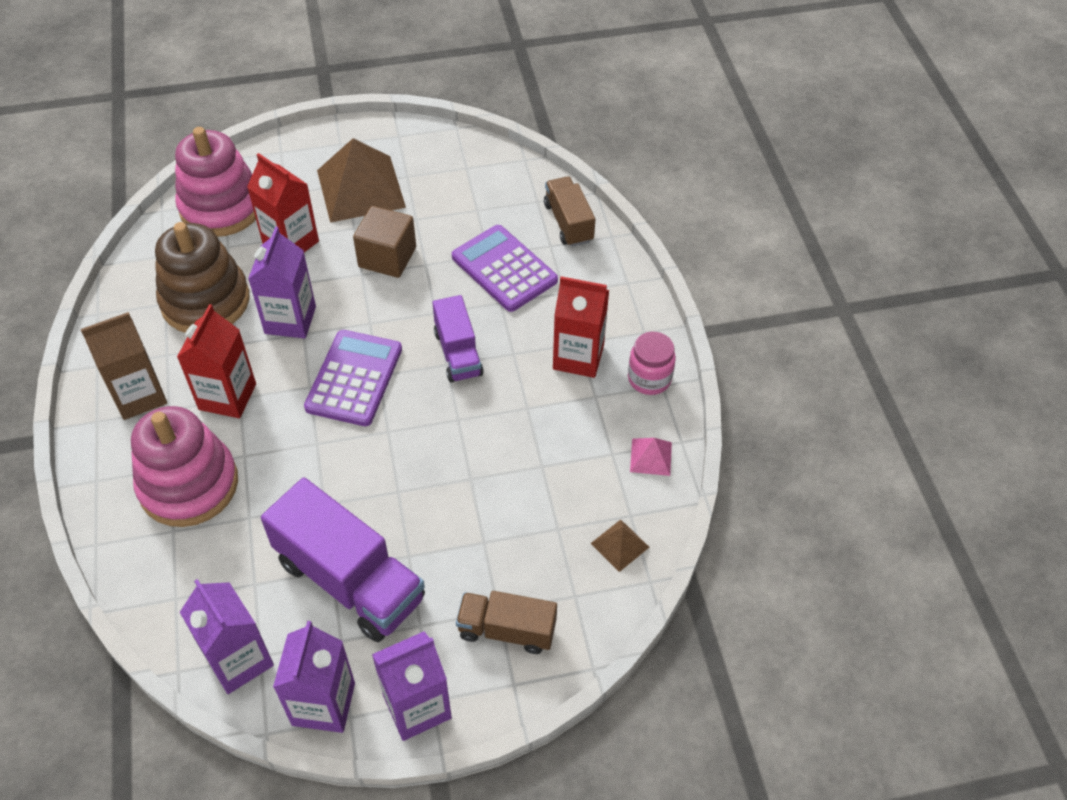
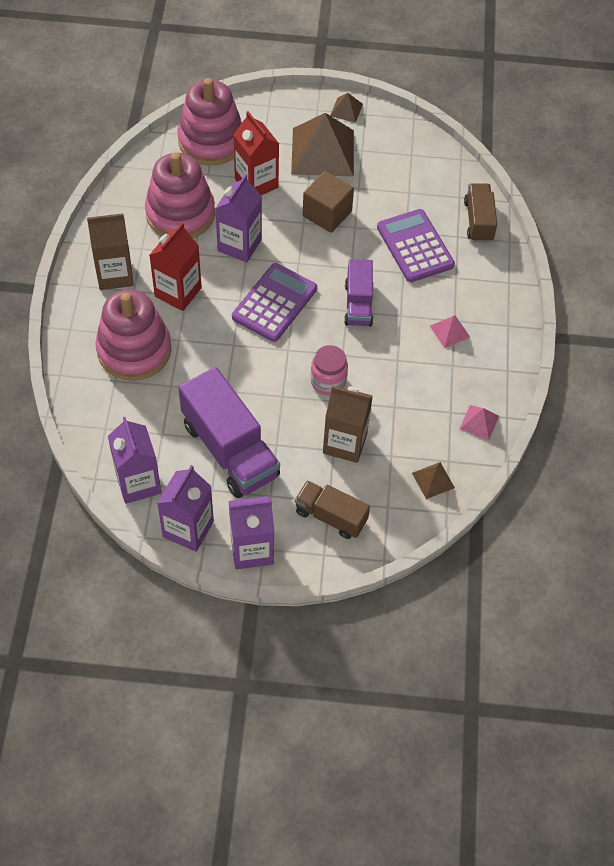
camera: 15 degrees right, 5 degrees up
brown stacking toy [155,222,250,333] -> pink stacking toy [145,152,215,238]
red carton [553,276,609,378] -> pink pyramid [430,315,470,348]
pink jar [628,332,676,395] -> pink jar moved to [311,345,348,395]
none -> brown carton [323,386,373,463]
none -> brown pyramid [330,93,363,123]

